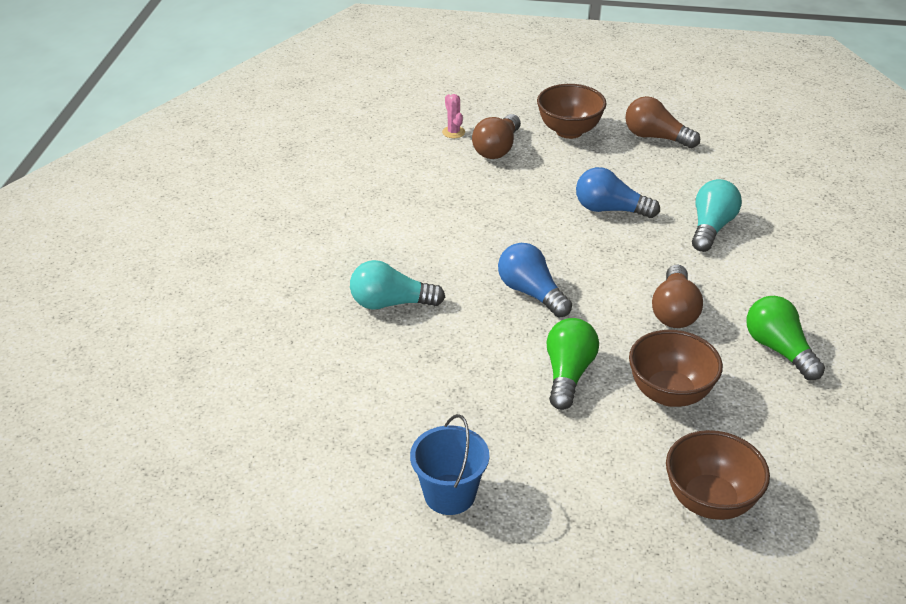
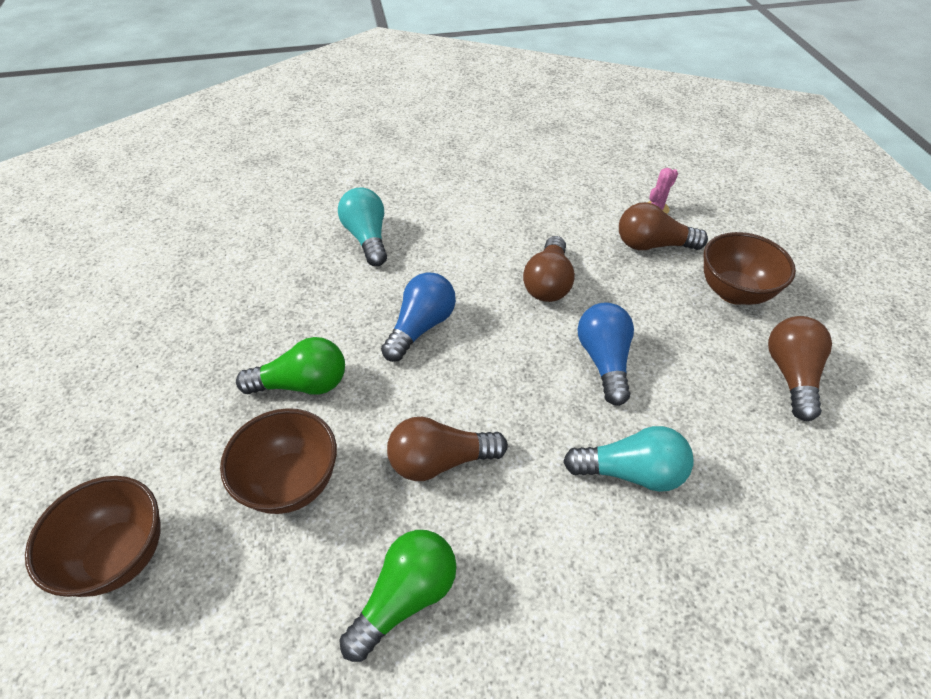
camera: 70 degrees right, 10 degrees up
blue bucket [410,414,489,515] -> none
none -> brown light bulb [523,236,575,302]

